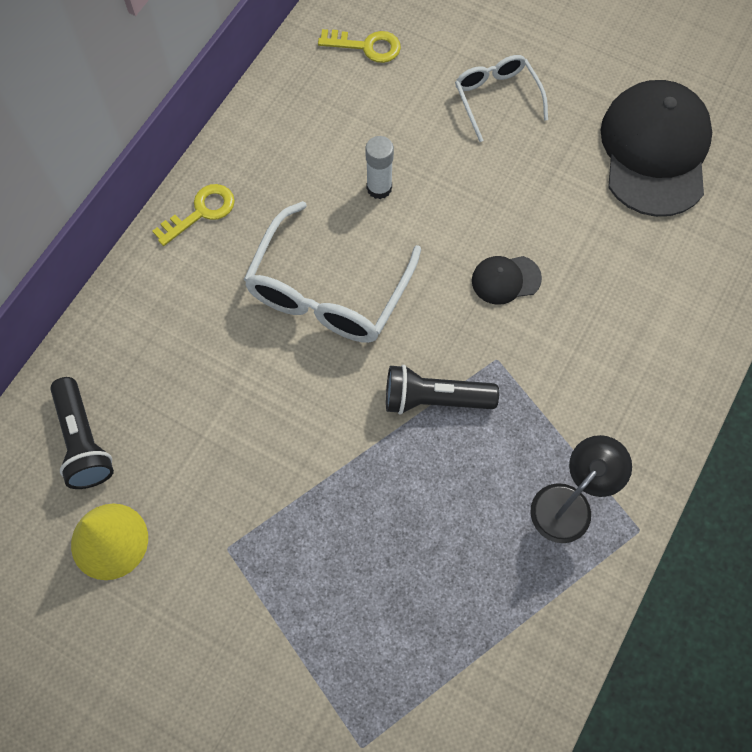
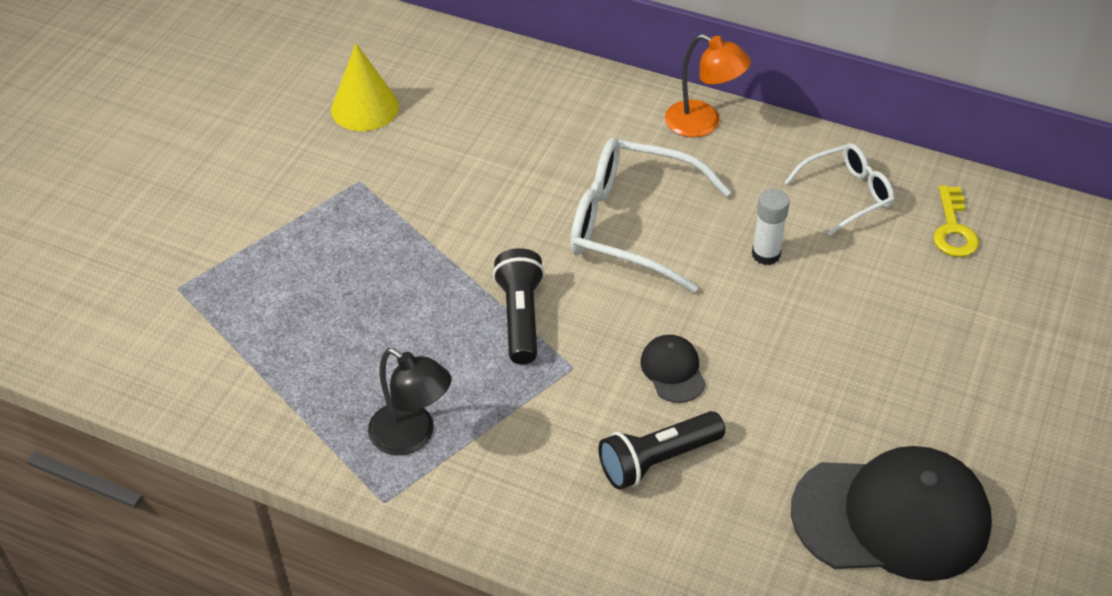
camera: 85 degrees right, 20 degrees down
black flashlight [50,377,114,489] -> black flashlight moved to [598,411,725,490]
yellow key [152,184,235,246] -> orange lamp [665,34,751,137]
white glasses [455,55,548,142] -> white glasses moved to [784,143,894,236]

